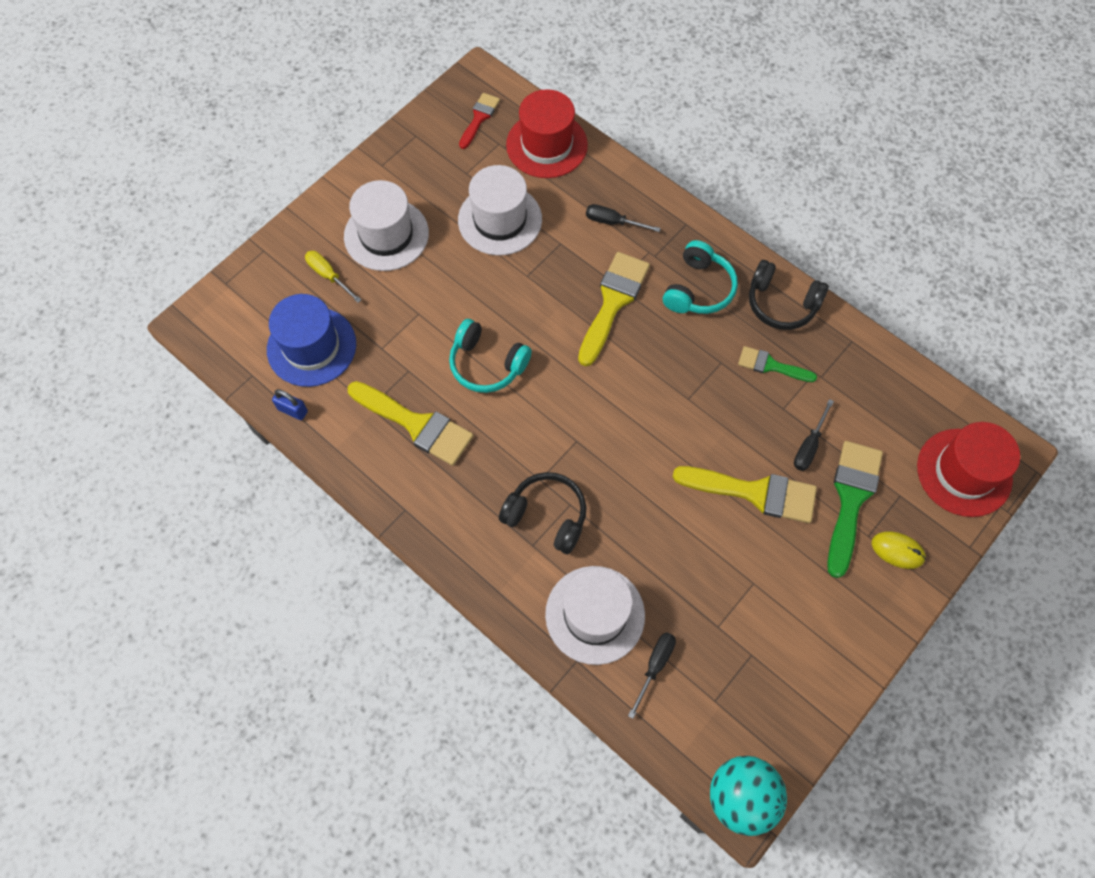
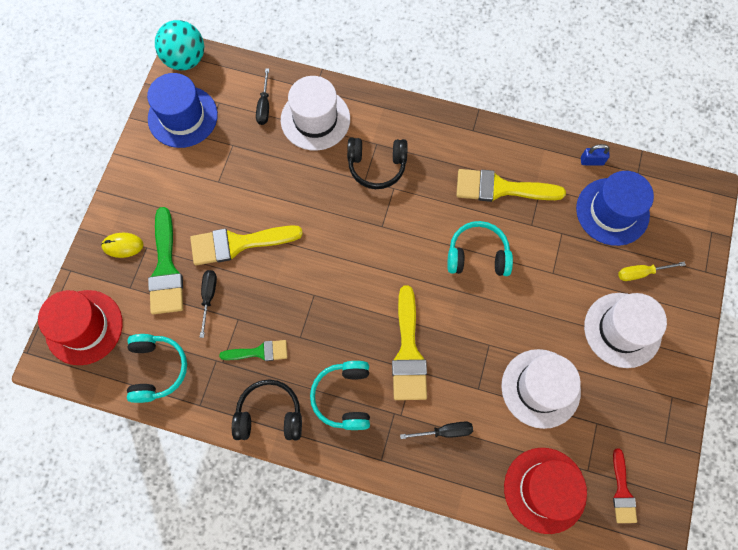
camera: 155 degrees right, 5 degrees up
yellow screwdriver [305,251,361,303] -> yellow screwdriver turned 150 degrees clockwise [618,262,686,281]
none -> turquoise headphones [127,334,187,403]
none -> blue hat [147,73,218,148]

